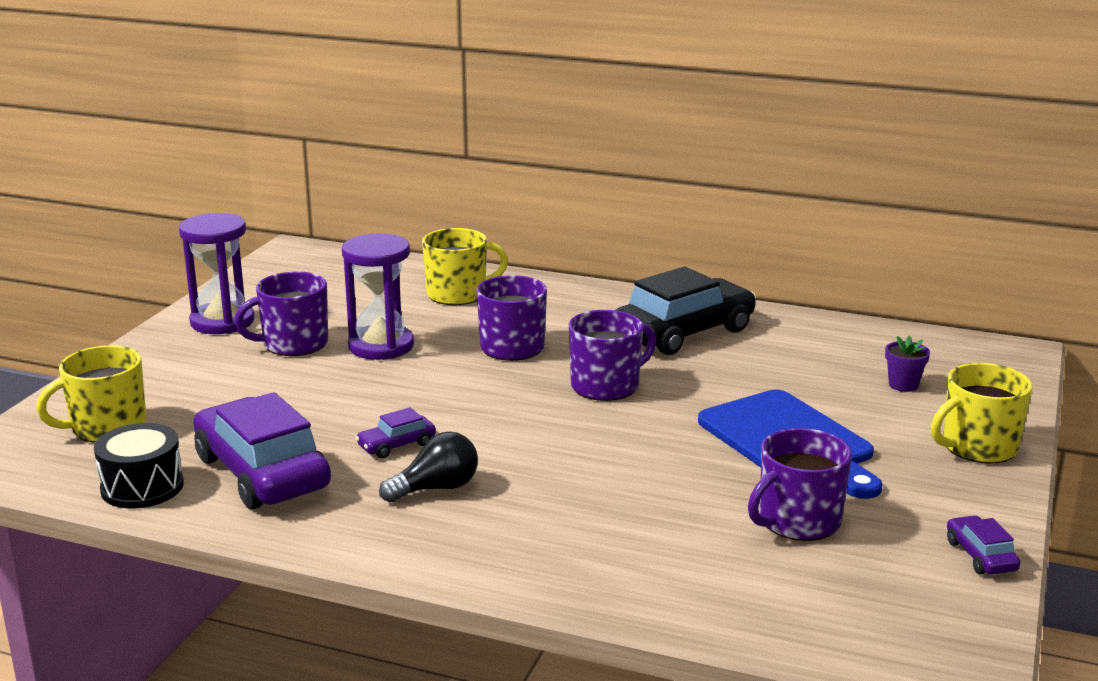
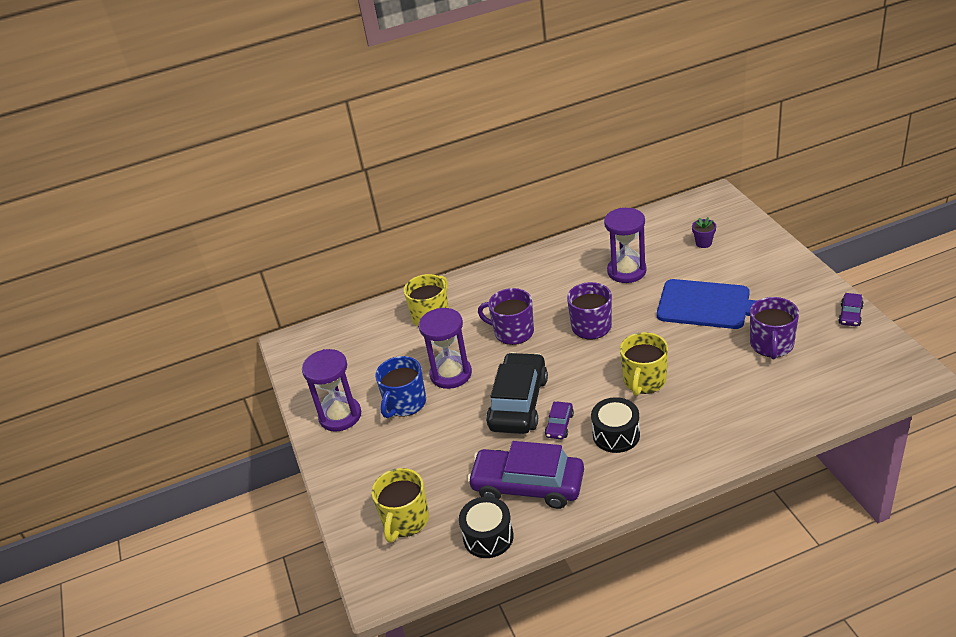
camera: 35 degrees left, 15 degrees up
purple mug [234,271,328,356] -> blue mug [375,356,426,418]
black light bulb [379,431,478,502] -> black drum [591,397,640,453]
black car [616,267,756,355] -> black car moved to [486,352,548,434]
yellow mug [931,363,1032,464] -> yellow mug moved to [620,332,668,396]
purple car [947,515,1021,575] -> purple car turned 105 degrees counterclockwise [838,293,864,326]
none -> purple hourglass [604,208,647,283]

